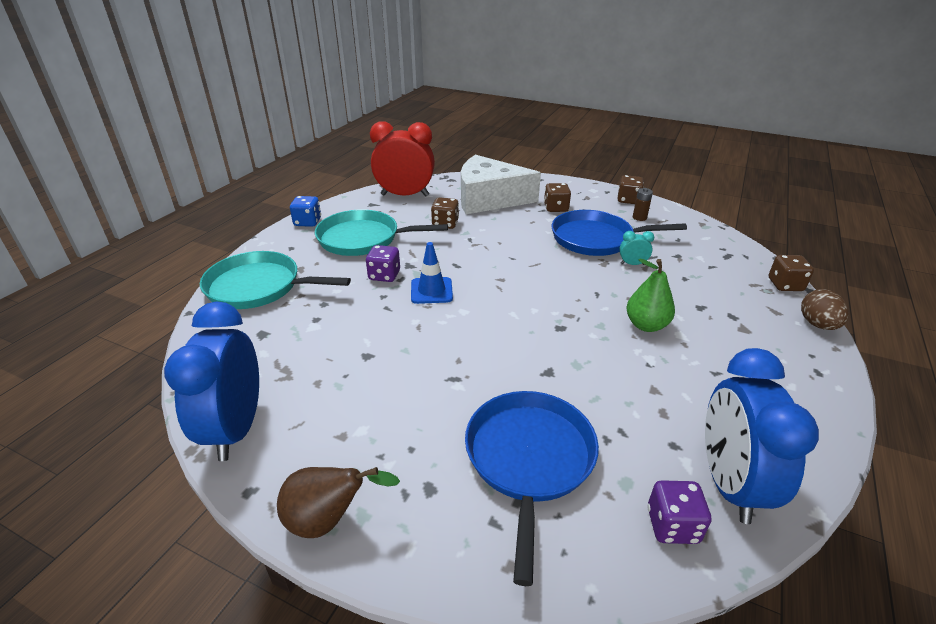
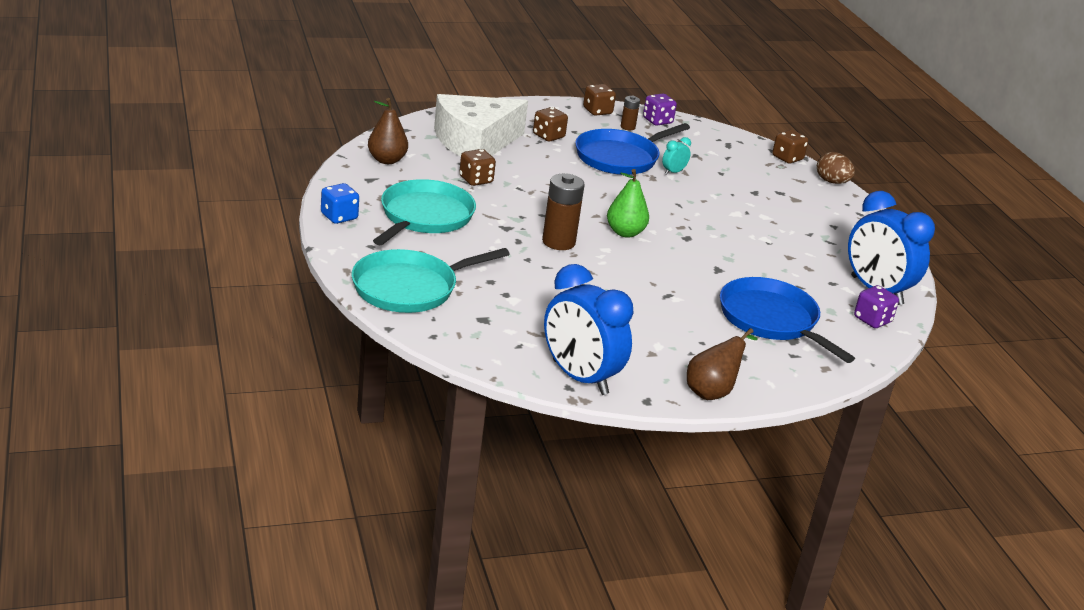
camera: 45 degrees left, 5 degrees down
turquoise pan [315,210,448,256] -> turquoise pan turned 150 degrees clockwise [373,179,476,245]
purple dice [366,245,400,282] -> purple dice moved to [643,93,677,126]
red clock [370,121,435,196] -> brown pear [368,98,408,164]
blue traffic cone [411,242,453,304] -> brown battery [542,174,585,250]
green pear [627,258,675,332] -> green pear moved to [607,169,649,238]

